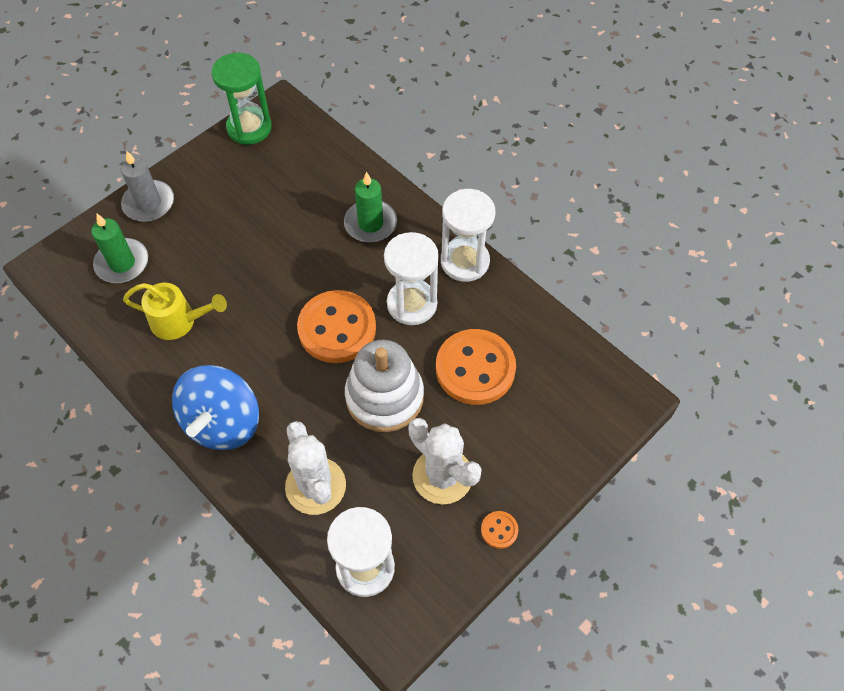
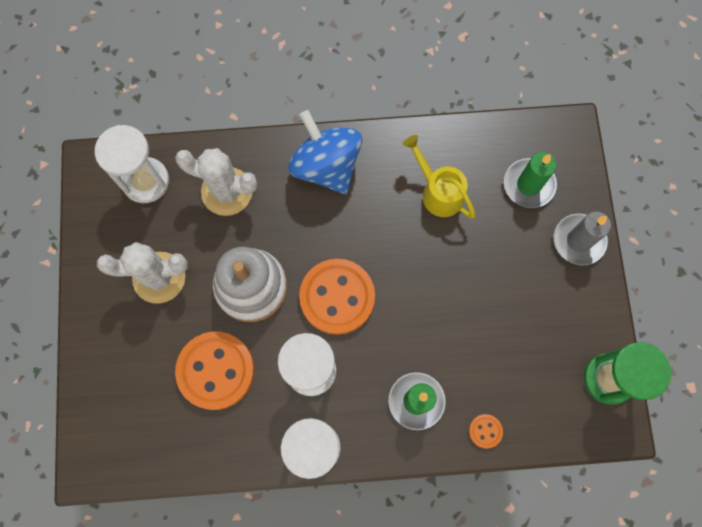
camera: 130 degrees right, 15 degrees up
yellow watering can [123,283,227,340] -> yellow watering can turned 90 degrees clockwise [403,135,476,219]
orange button [481,511,518,549] -> orange button moved to [469,414,503,449]

